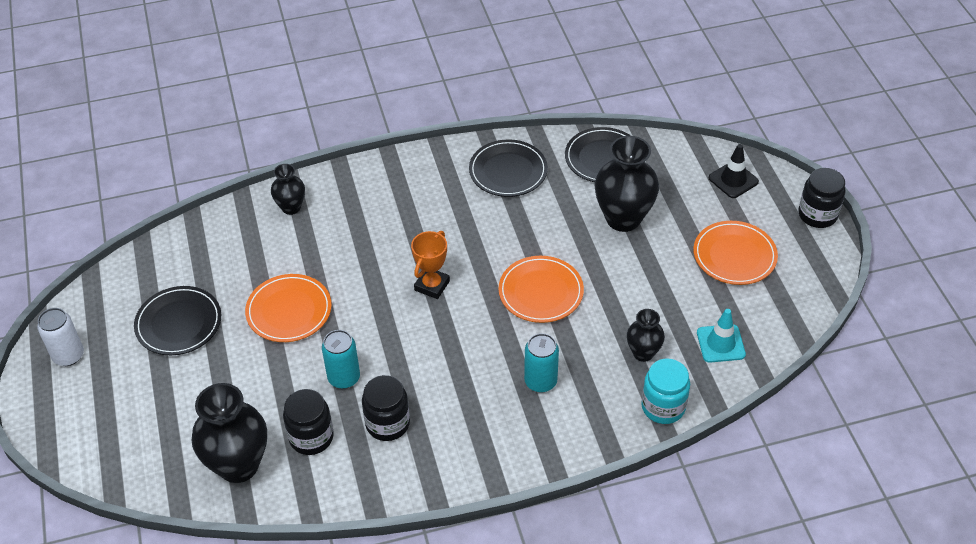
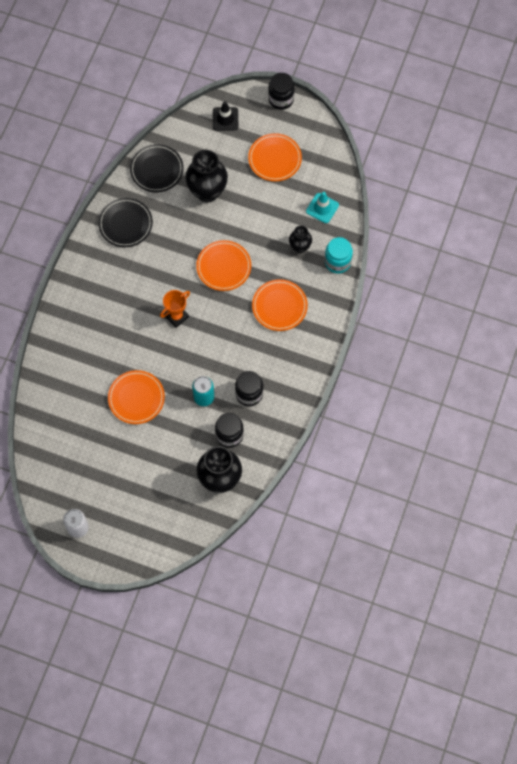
camera: 55 degrees left, 20 degrees up
black plate [134,286,221,355] -> none
black vase [271,164,305,215] -> none
orange trophy [411,231,450,299] -> orange trophy turned 75 degrees clockwise [160,290,190,328]
turquoise can [524,333,559,393] -> orange plate [252,279,308,331]

